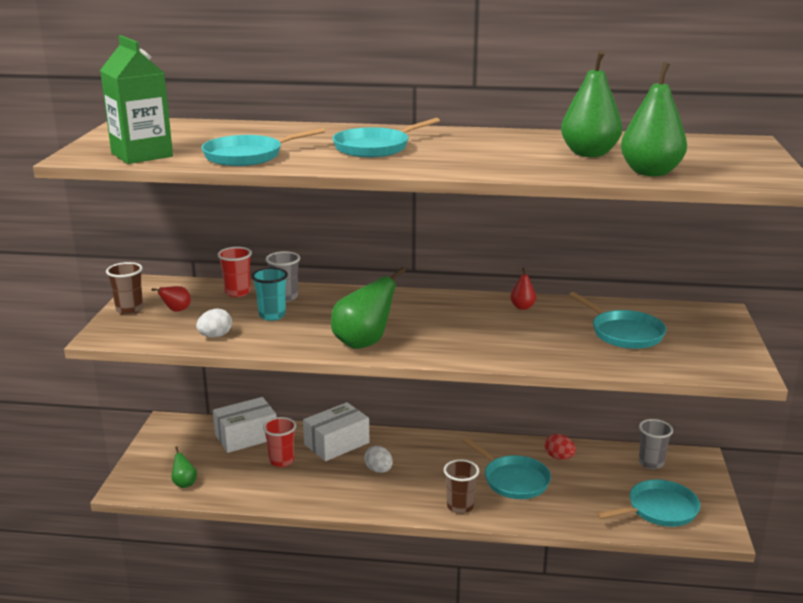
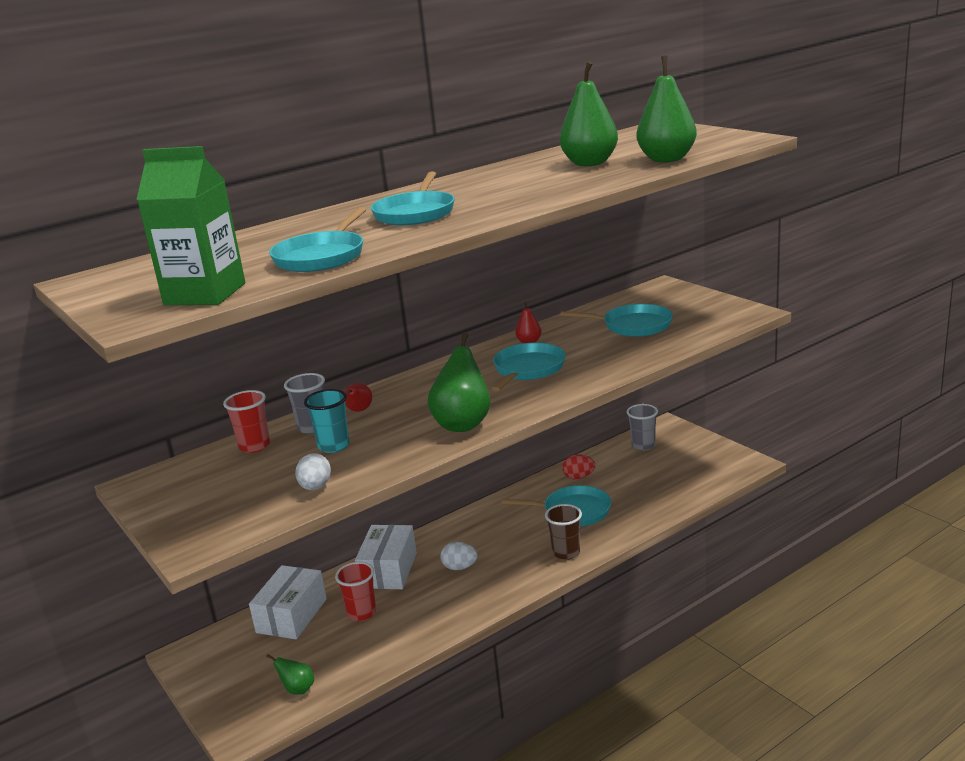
camera: 40 degrees left, 0 degrees up
brown cup [106,262,143,315] -> none
red pear [152,286,191,312] -> red pear moved to [345,383,372,412]
turquoise pan [596,479,700,527] -> turquoise pan moved to [492,343,566,391]

